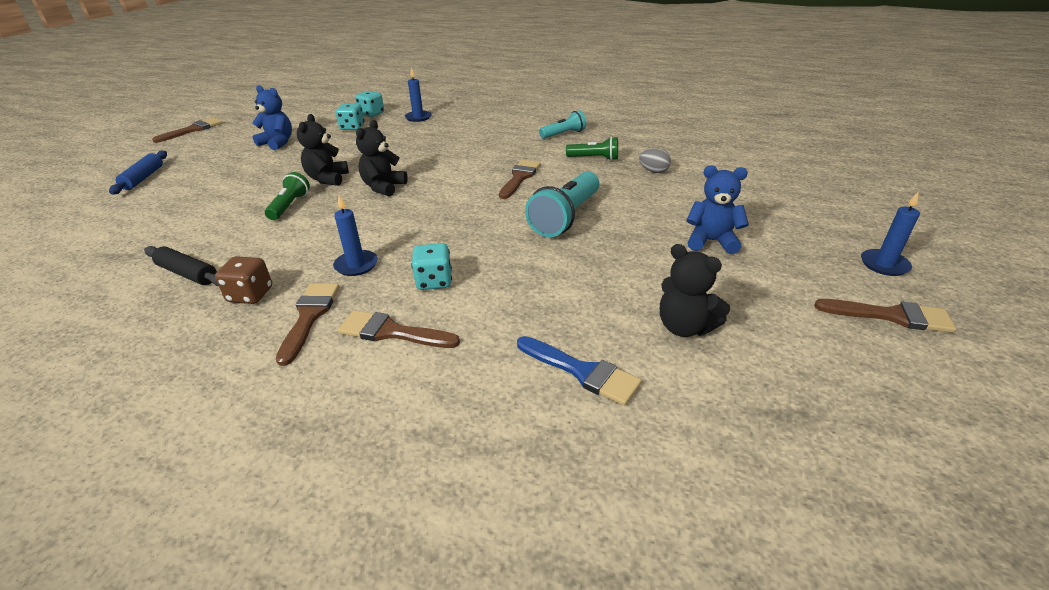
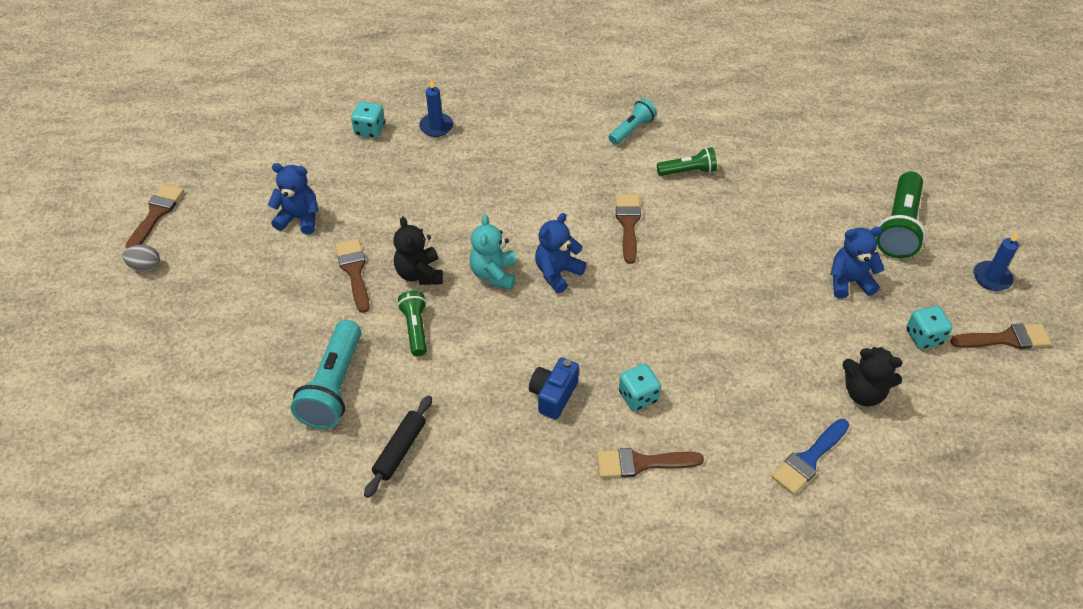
camera: 20 degrees left, 15 degrees up
blue rolling pin [109,151,167,194] -> none
black rolling pin [144,246,218,286] -> black rolling pin turned 75 degrees counterclockwise [364,395,432,498]
brown dice [215,256,272,304] -> none
brown brush [276,283,339,366] -> brown brush moved to [335,239,370,313]
blue candle [333,195,378,276] -> blue camera [529,358,579,420]
turquoise dice [336,104,364,130] -> turquoise dice moved to [906,306,952,349]
black teddy bear [356,120,408,197] -> turquoise teddy bear [470,215,516,290]
blue brush [517,336,642,406] -> blue brush turned 120 degrees clockwise [771,419,849,495]
turquoise flashlight [525,171,600,237] -> turquoise flashlight moved to [291,320,361,429]
grey egg [639,148,671,173] -> grey egg moved to [122,245,160,272]
none -> blue teddy bear [535,213,586,293]
none -> green flashlight [877,172,926,258]

